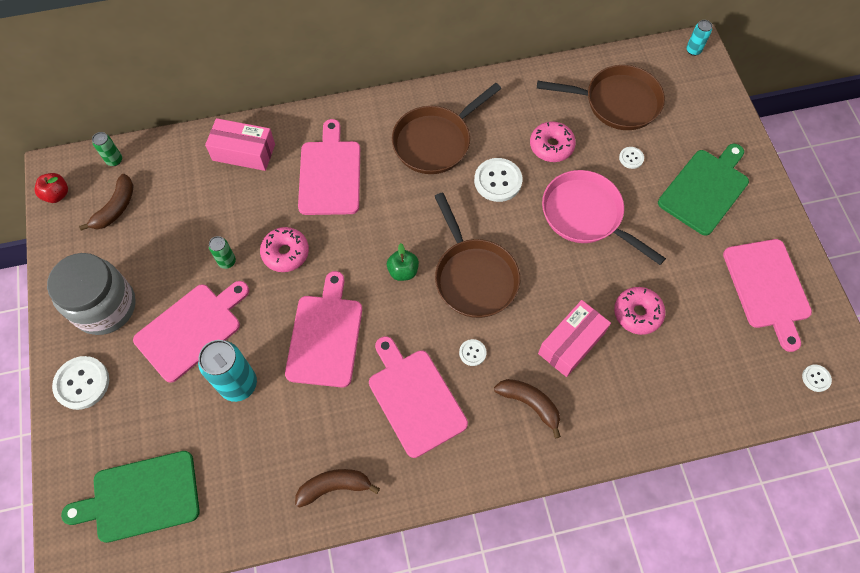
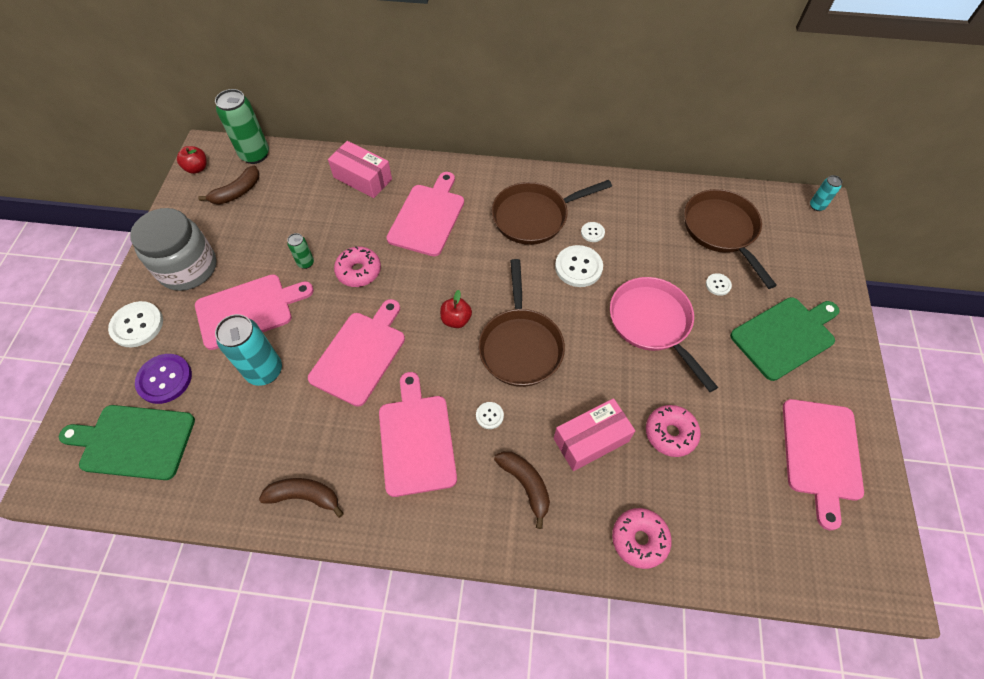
camera: 20 degrees right, 5 degrees down
green can [92,132,122,166] -> green can [215,89,269,164], size x1.99
green apple [387,243,419,281] -> red apple [440,290,472,328]
pink donut [530,121,576,162] -> pink donut moved to [612,508,672,569]
brown pan [537,65,665,130] -> brown pan turned 135 degrees counterclockwise [684,189,777,289]
white button [802,365,832,392] -> white button moved to [581,222,605,242]
none -> purple button [135,354,192,404]

